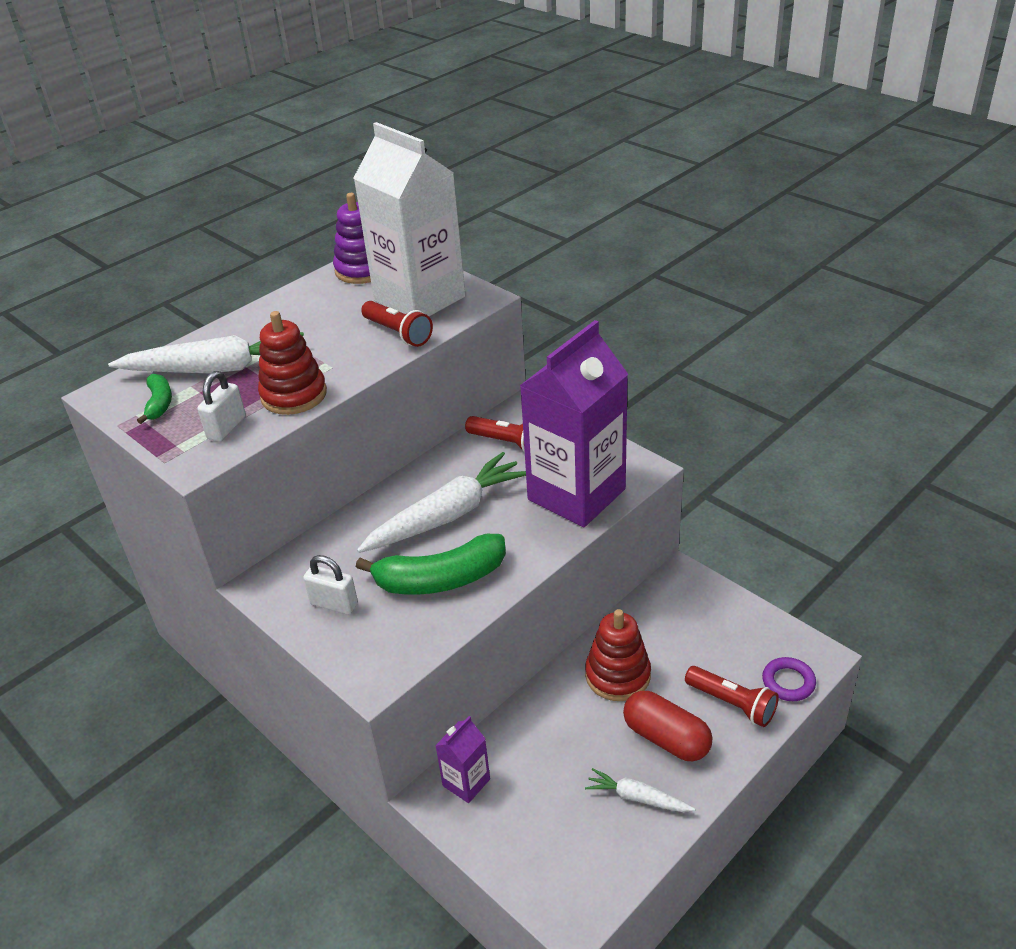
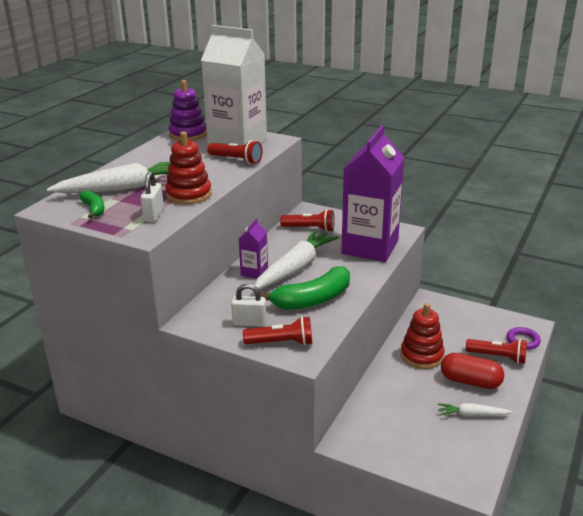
camera: 20 degrees left, 10 degrees down
purple carton [435,716,490,803] -> purple carton moved to [239,219,268,279]
none -> red flashlight [243,316,312,346]

